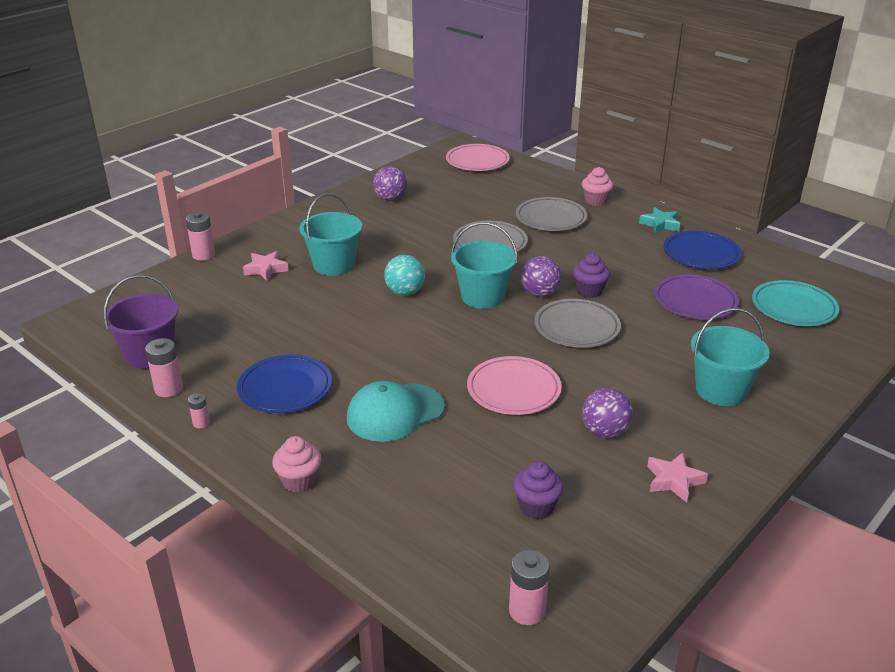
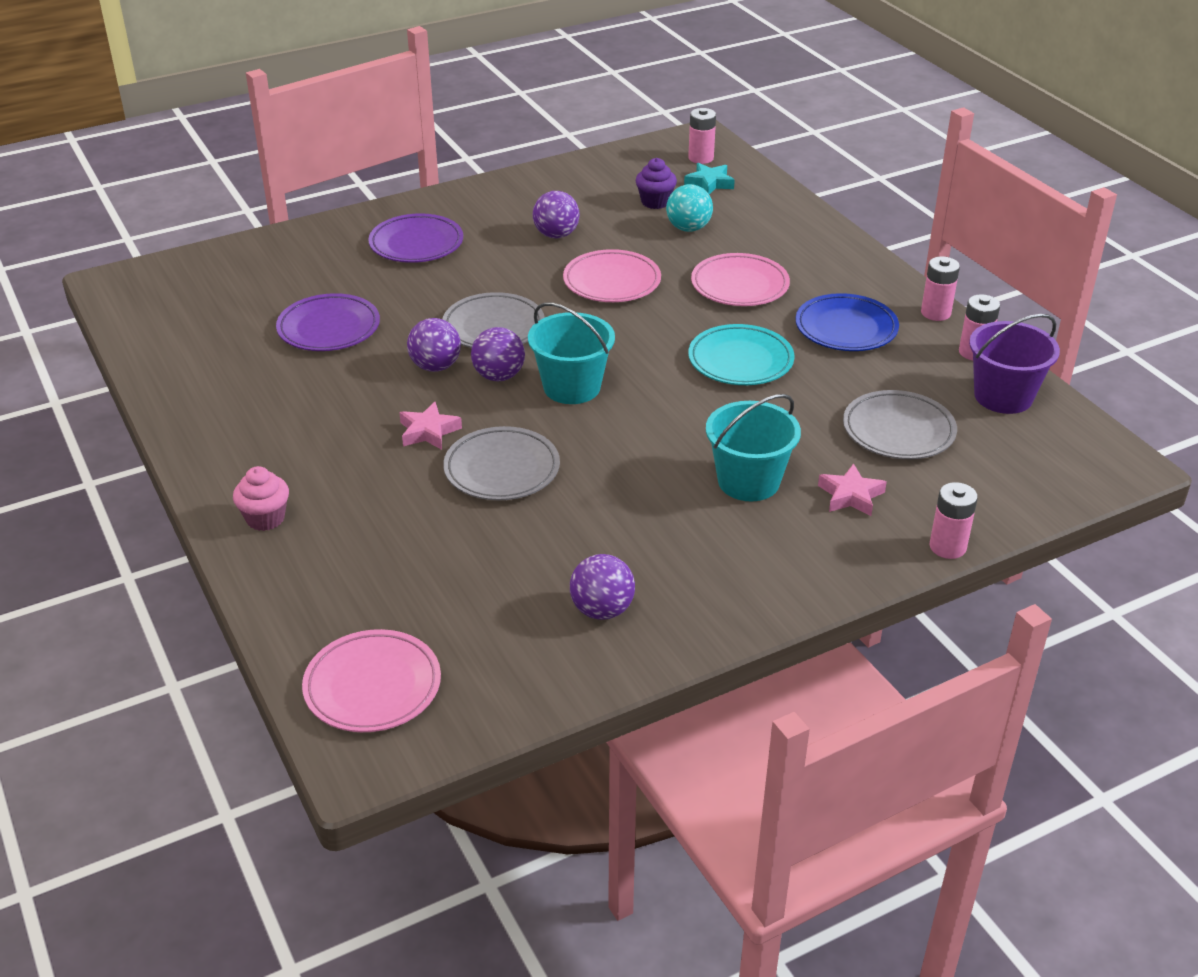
camera: 160 degrees left, 5 degrees up
pink battery [188,393,210,428] -> pink battery [921,256,960,321], size x1.73
pink cupcake [272,436,322,493] -> none
turquoise cap [347,381,445,442] -> pink plate [691,253,790,306]
turquoise ball [384,255,425,296] -> turquoise ball moved to [666,184,713,232]
grey plate [516,197,587,231] -> grey plate moved to [843,390,957,459]
purple cupcake [573,253,610,298] -> purple ball [407,318,461,372]
turquoise star [639,207,680,234] -> turquoise star moved to [684,163,735,194]
pink star [647,453,708,502] -> pink star moved to [399,401,462,450]
blue plate [663,231,742,269] -> none
turquoise bucket [691,308,770,406] -> purple plate [368,213,463,263]
turquoise plate [752,280,839,326] -> turquoise plate moved to [688,324,795,385]

